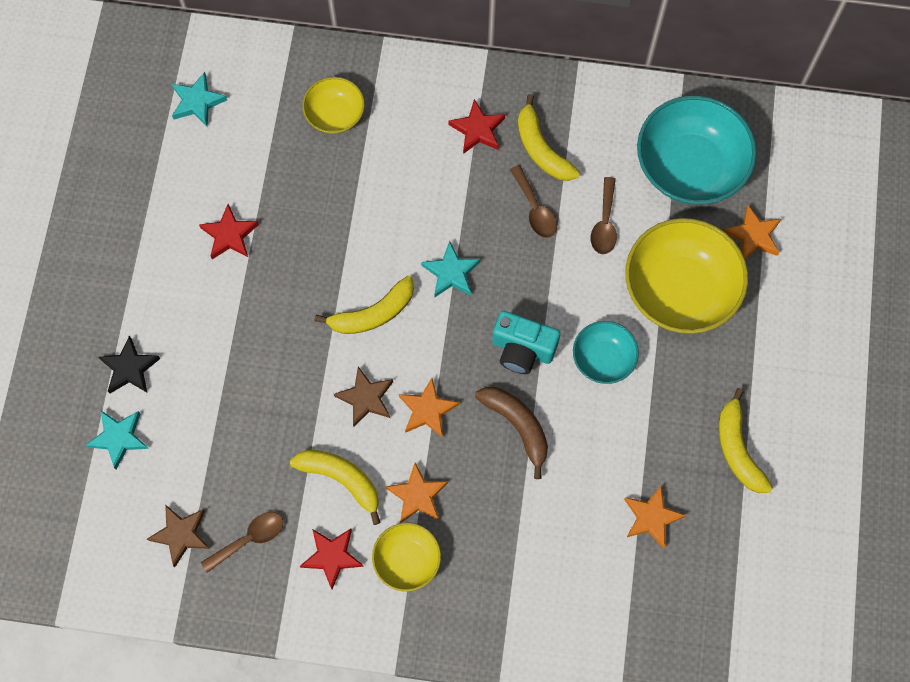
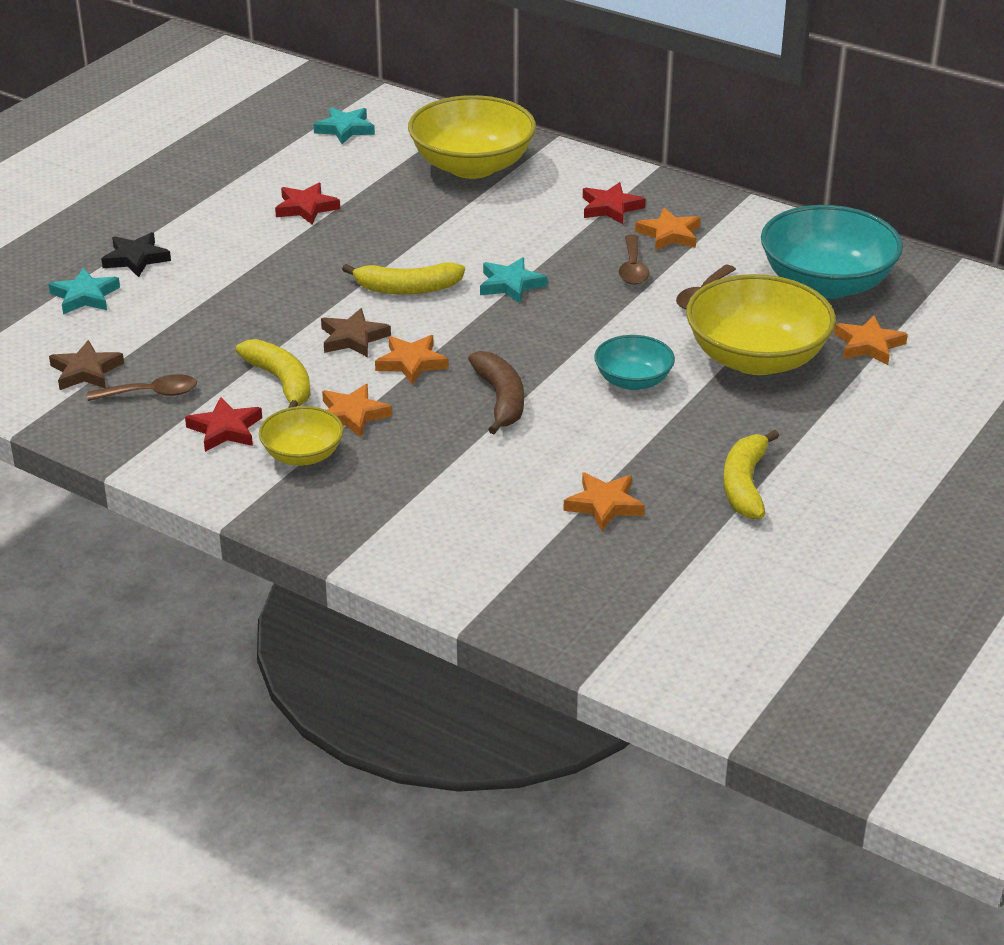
camera: 25 degrees right, 35 degrees down
yellow bowl [302,77,365,134] -> yellow bowl [408,95,536,179], size x1.87
turquoise camera [492,311,560,374] -> none
yellow banana [518,94,580,181] -> orange star [635,208,701,251]

